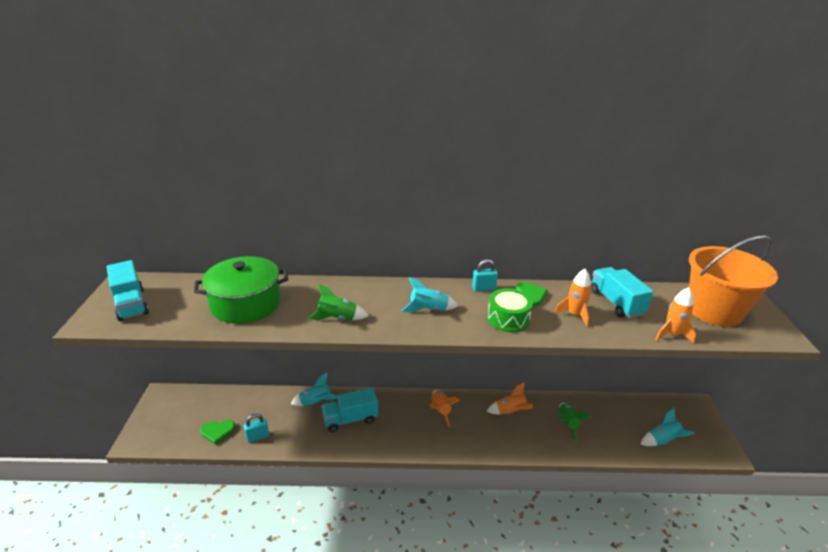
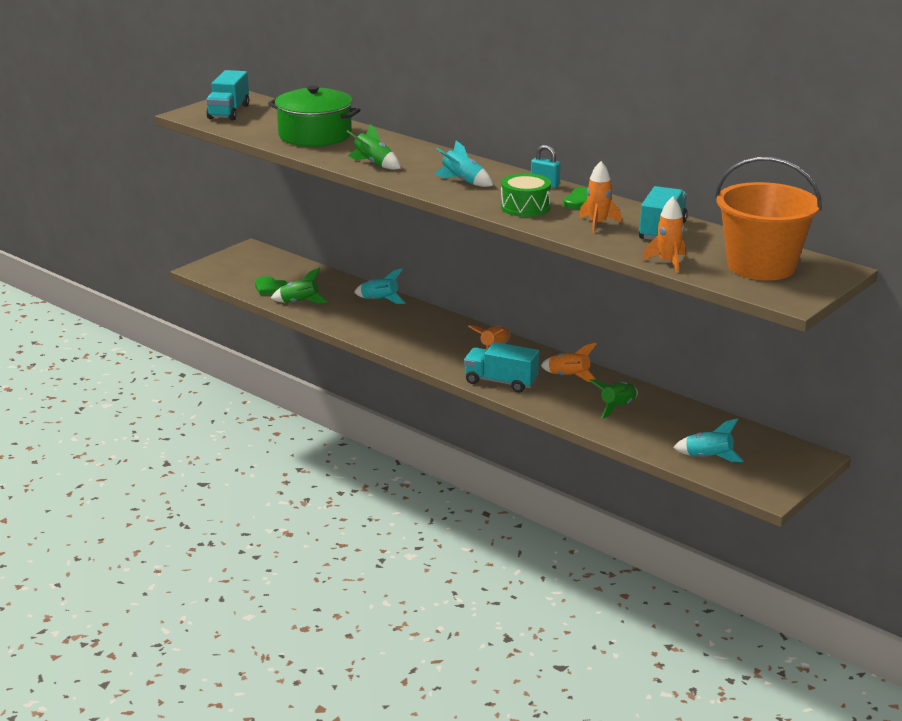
camera: 40 degrees right, 5 degrees down
turquoise padlock [244,414,269,443] -> green rocket [271,267,328,304]
turquoise truck [321,387,379,432] -> turquoise truck moved to [464,342,539,393]

